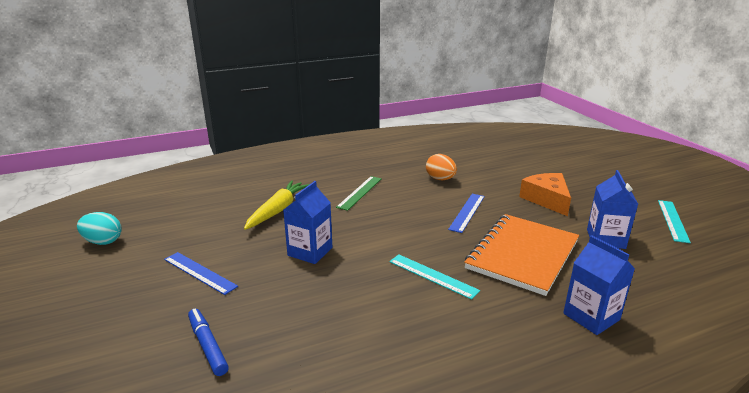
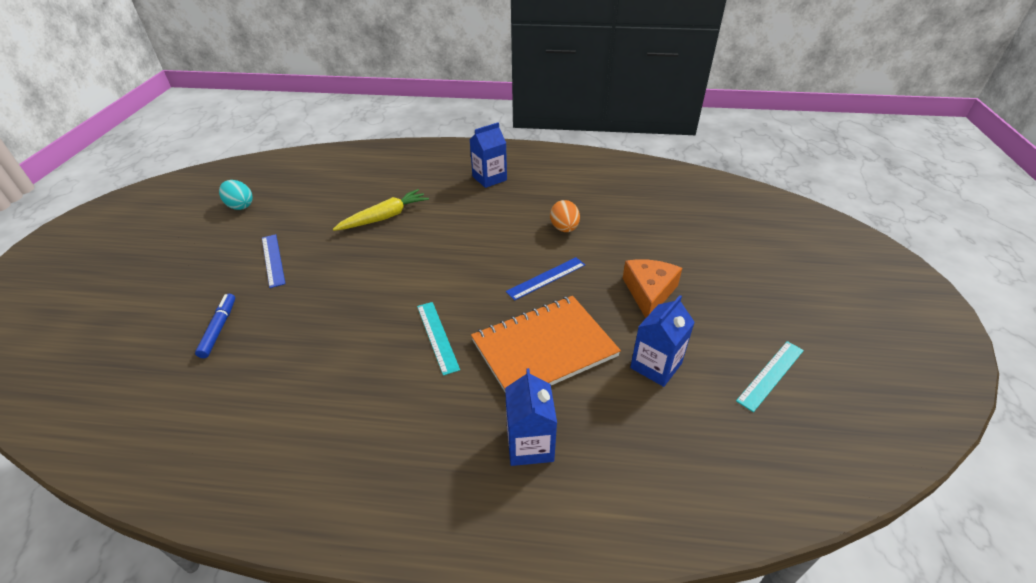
camera: 30 degrees right, 15 degrees up
blue carton [283,181,332,264] -> blue carton moved to [470,122,507,188]
green ruler [336,176,382,211] -> none

